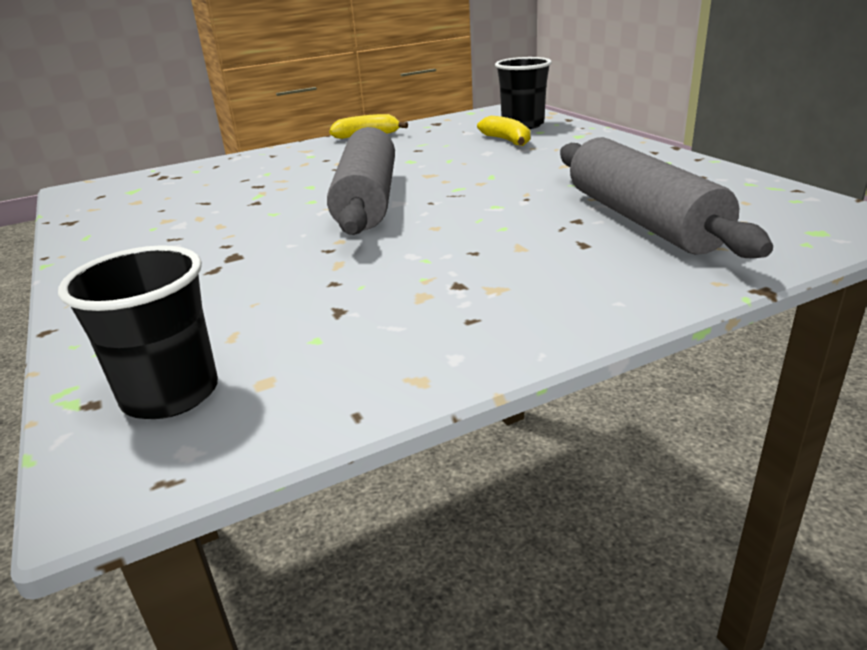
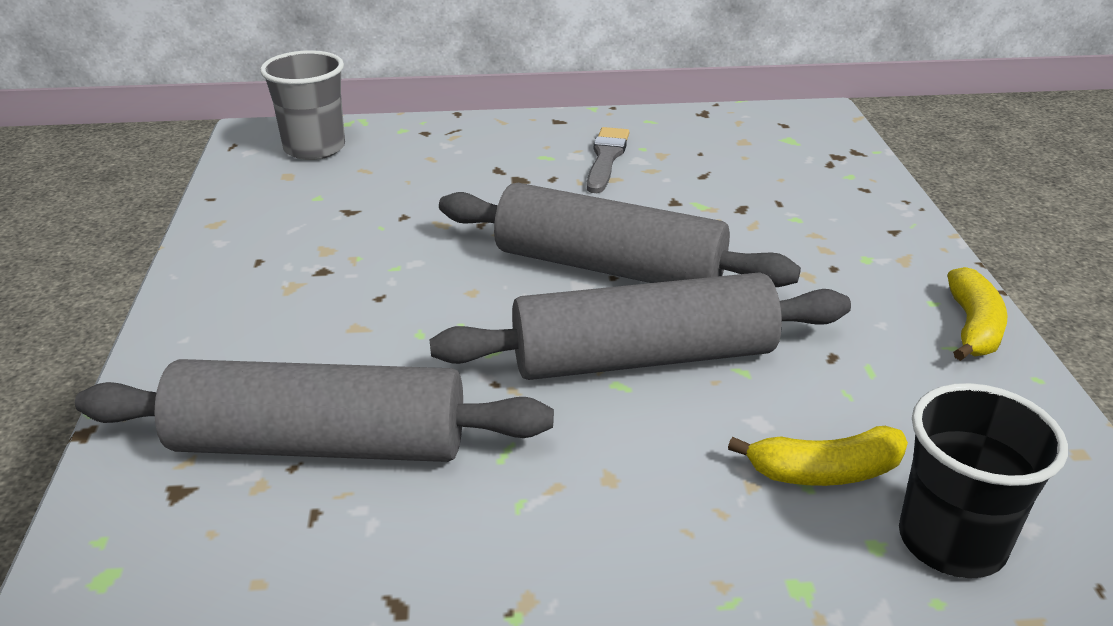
camera: 110 degrees right, 5 degrees up
black cup [58,245,218,419] -> grey cup [260,50,345,160]
none -> grey rolling pin [430,272,851,380]
none -> grey brush [587,127,629,193]

